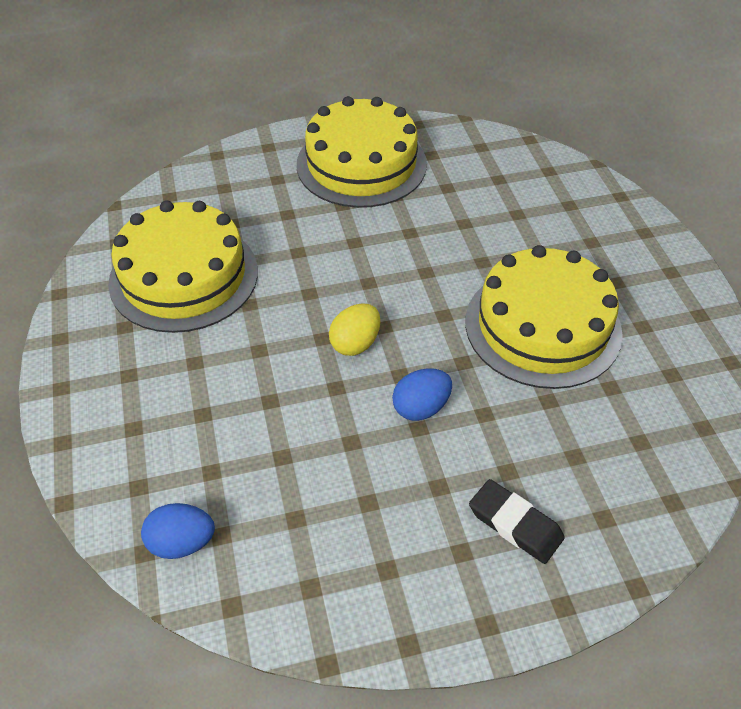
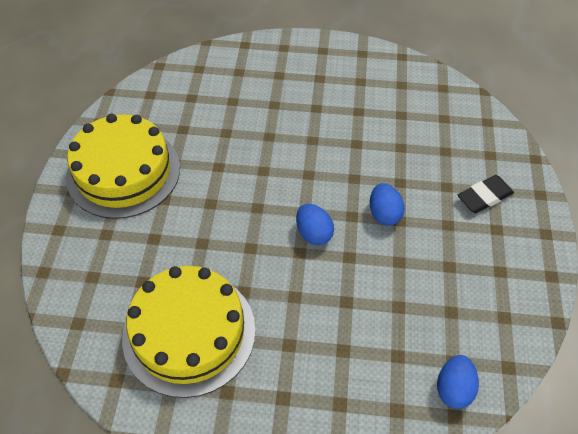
camera: 70 degrees left, 5 degrees up
yellow egg [329,304,380,356] -> blue egg [296,204,334,245]
yellow cake [465,245,623,389] -> none

